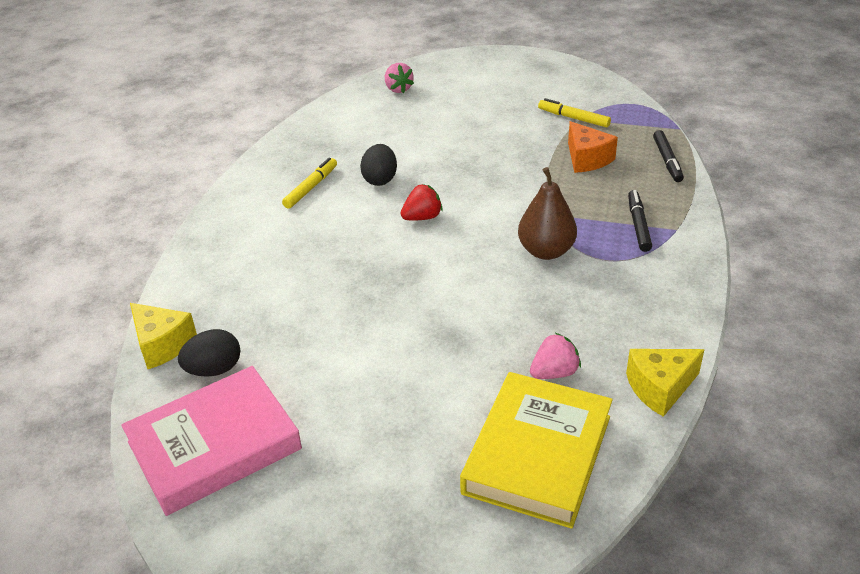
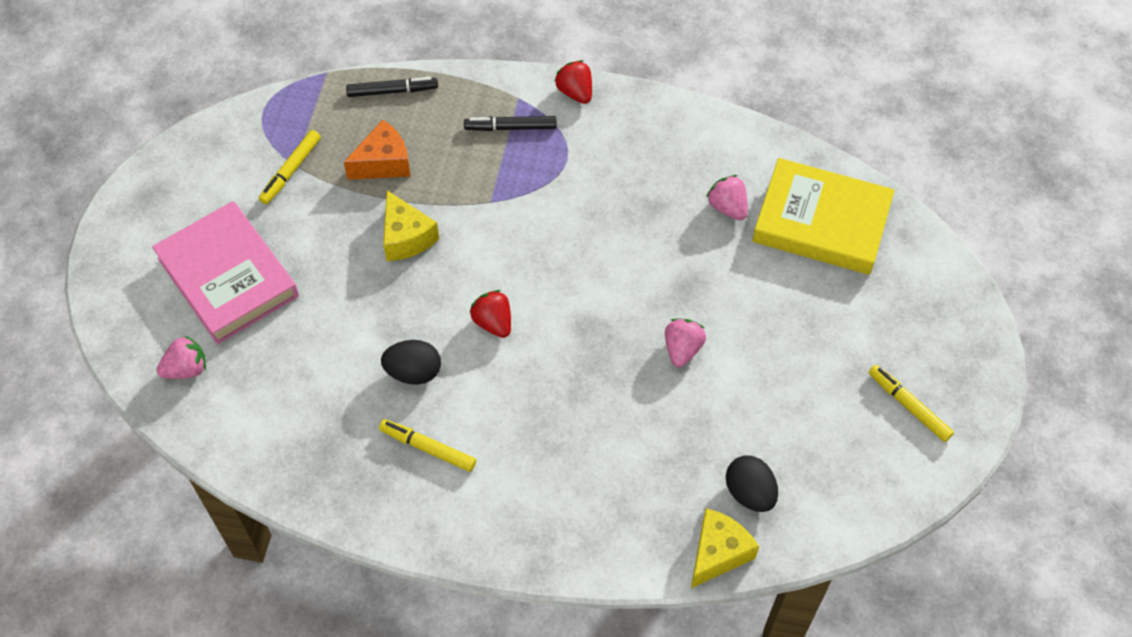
camera: 95 degrees left, 20 degrees up
pink book [121,366,302,516] -> pink book moved to [152,201,299,344]
brown pear [518,167,577,260] -> none
yellow cheese [626,349,705,417] -> yellow cheese moved to [383,190,439,261]
none -> red strawberry [555,60,592,104]
none -> pink strawberry [665,319,706,367]
none -> yellow marker [869,365,954,442]

